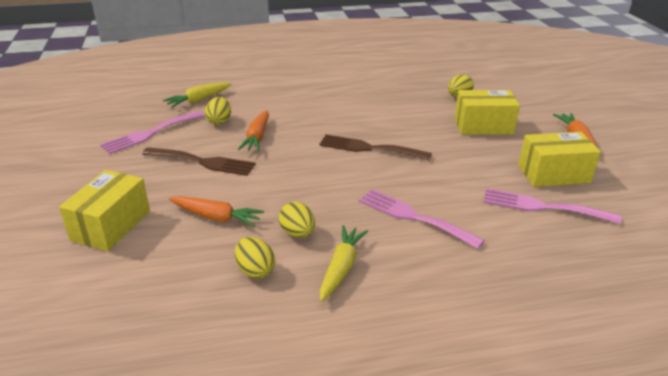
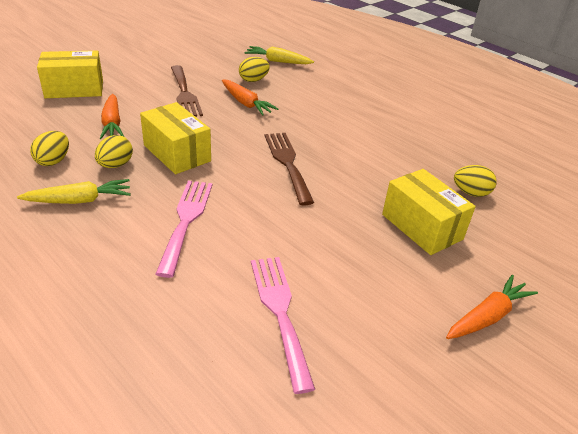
camera: 55 degrees right, 5 degrees up
pink fork [100,111,205,154] -> none
orange carrot [238,110,269,151] -> orange carrot turned 105 degrees counterclockwise [222,80,278,115]
yellow box [518,132,601,187] -> yellow box moved to [140,102,211,174]

